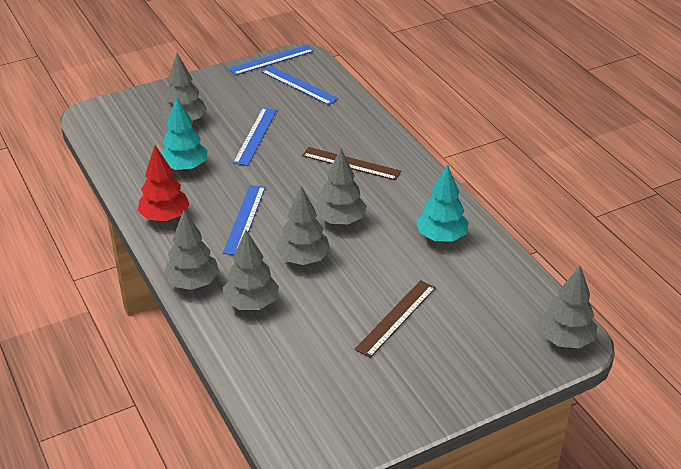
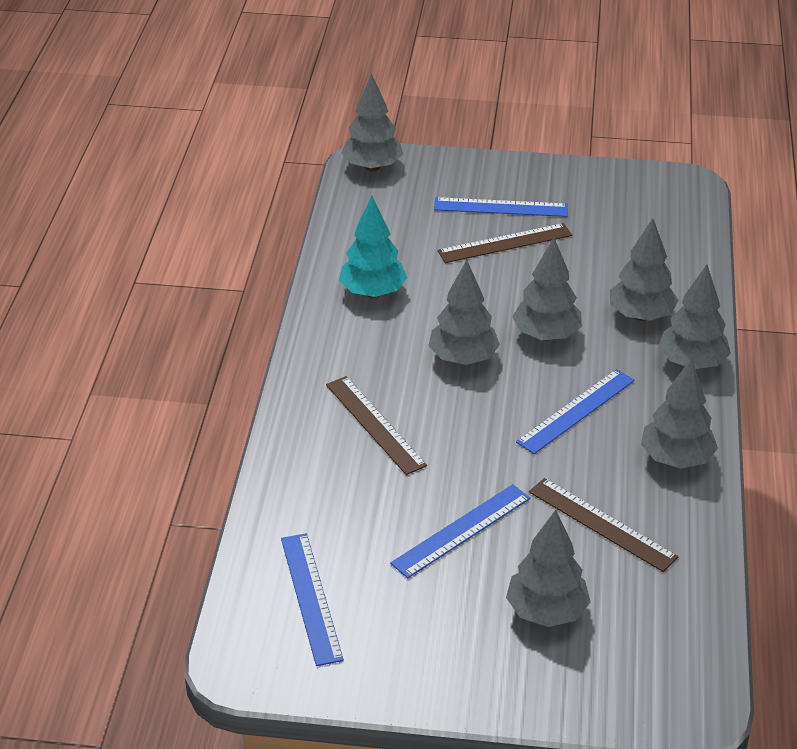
camera: 145 degrees left, 0 degrees up
red tree [138,145,190,221] -> grey tree [641,358,718,469]
turquoise tree [161,97,208,171] -> brown ruler [529,478,678,572]
blue ruler [229,45,314,75] -> blue ruler moved to [434,197,568,217]

